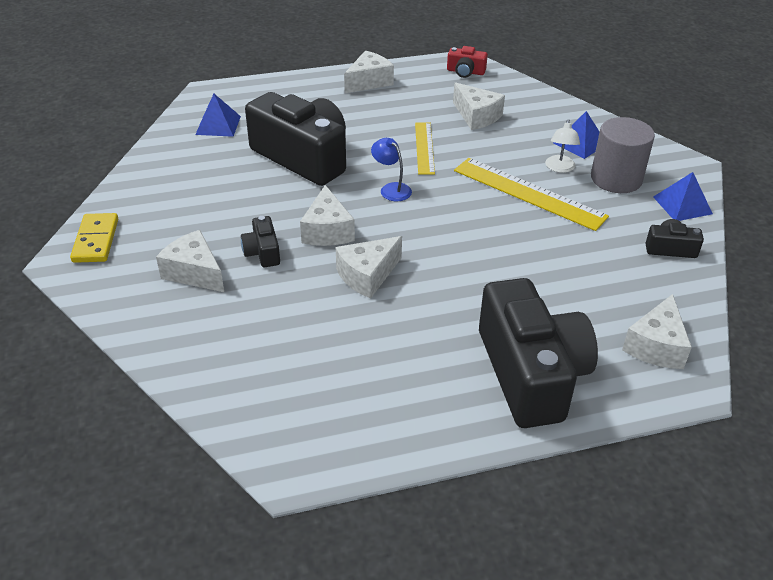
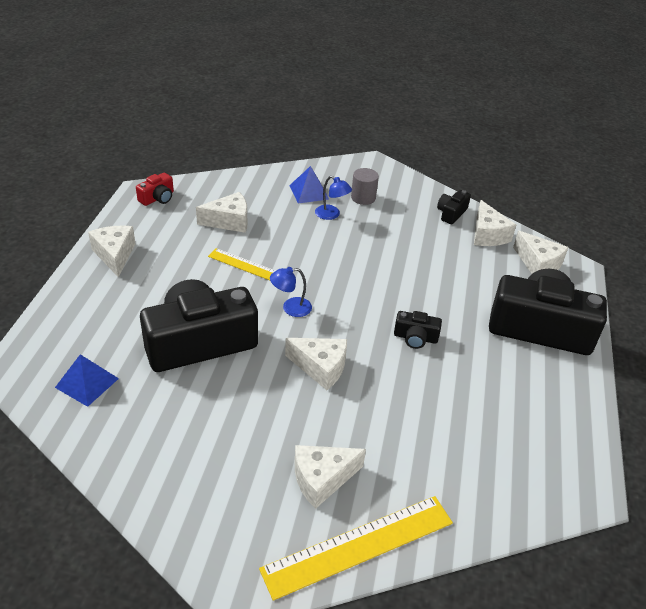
camera: 65 degrees left, 0 degrees up
yellow domino [70,213,118,263] -> none
black camera [241,216,280,267] -> black camera moved to [394,311,442,349]
white cheese [336,236,402,298] -> white cheese moved to [474,200,516,246]
yellow ruler [454,158,609,231] -> yellow ruler moved to [259,496,453,601]
white lamp [545,119,580,173] -> blue lamp [315,176,352,220]
grey cylinder [591,117,655,193] -> grey cylinder [351,168,379,205], size x0.62
blue pyramid [653,172,713,221] -> none

